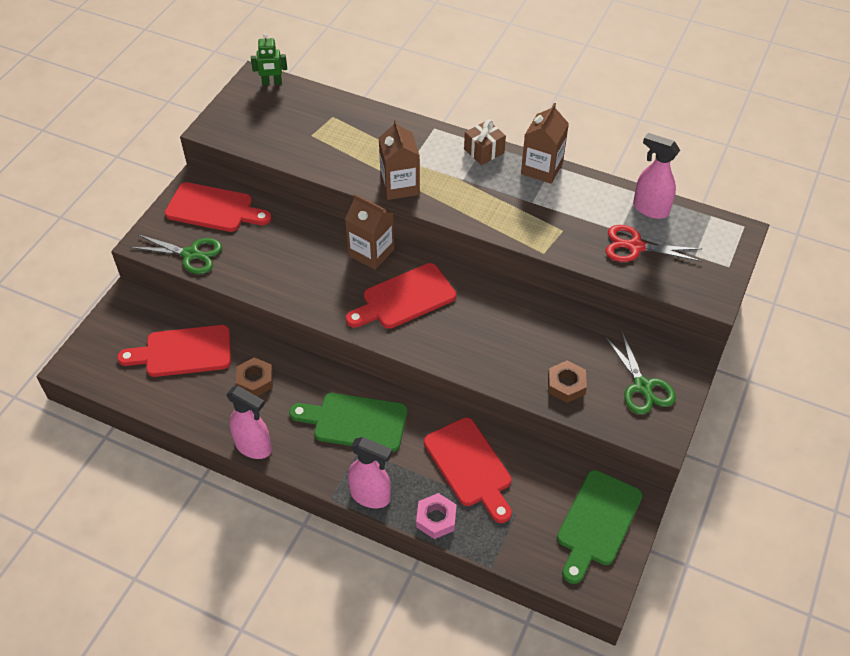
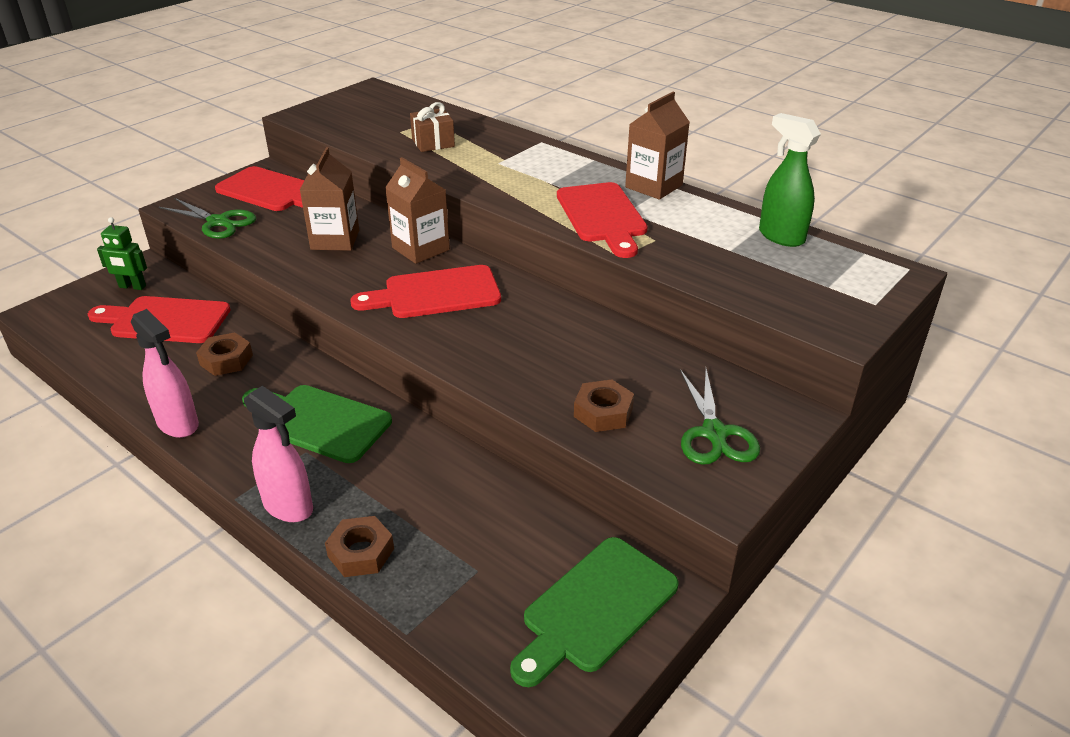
camera: 15 degrees right, 15 degrees down
green robot [251,33,287,85] -> green robot moved to [97,217,147,290]
brown carton [379,119,420,200] -> brown carton moved to [300,147,359,251]
pink nut [416,493,457,539] -> brown nut [325,516,394,577]
red cutting board [424,417,512,523] -> red cutting board moved to [557,182,648,258]
brown gift [464,119,506,165] -> brown gift moved to [410,102,455,152]
red scissors [605,225,702,262] -> none
pink spray bottle [633,133,680,219] -> green spray bottle [759,113,821,247]

